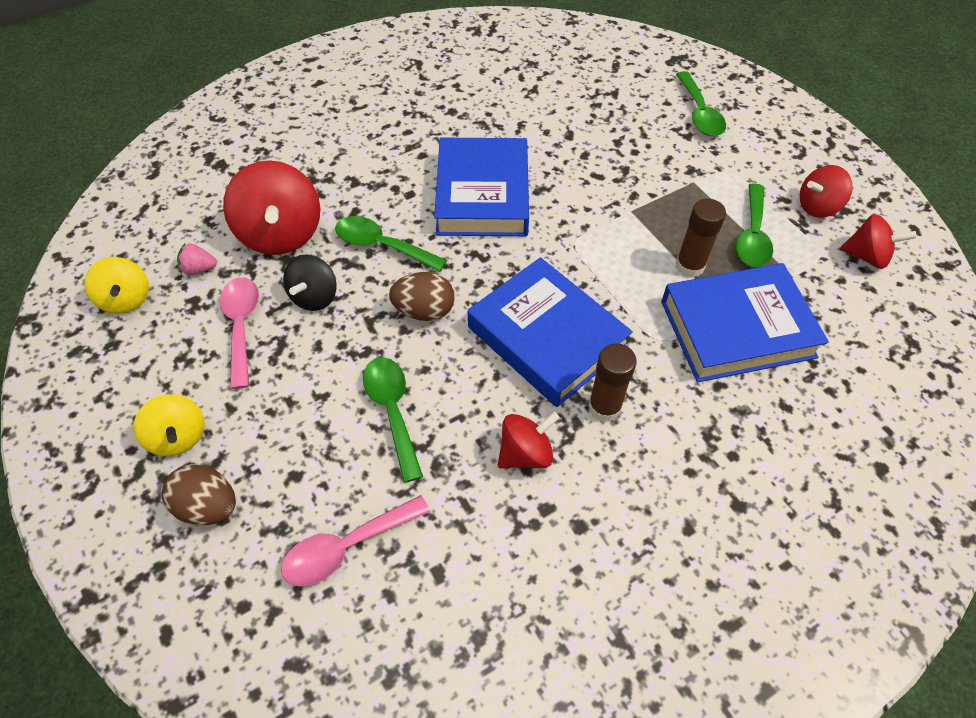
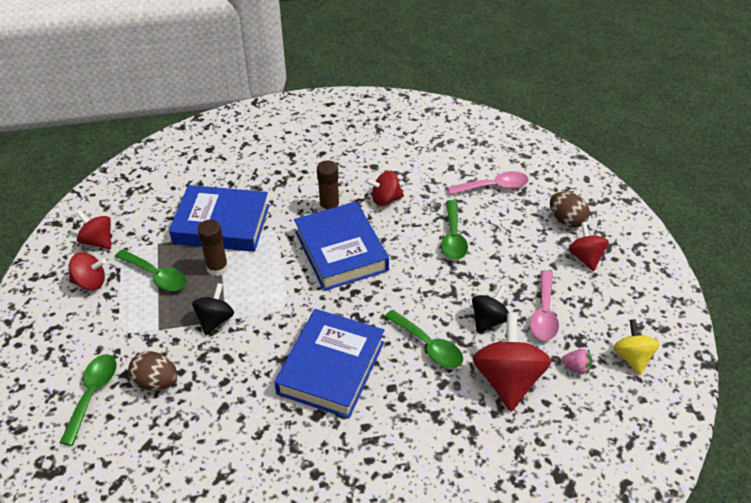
camera: 160 degrees left, 10 degrees down
yellow spinning top [134,394,205,456] -> red spinning top [568,222,609,271]
brown egg [389,272,455,321] -> brown egg moved to [128,351,177,391]
green spoon [736,183,773,267] -> green spoon turned 90 degrees clockwise [115,249,187,291]
none -> black spinning top [192,283,234,335]

